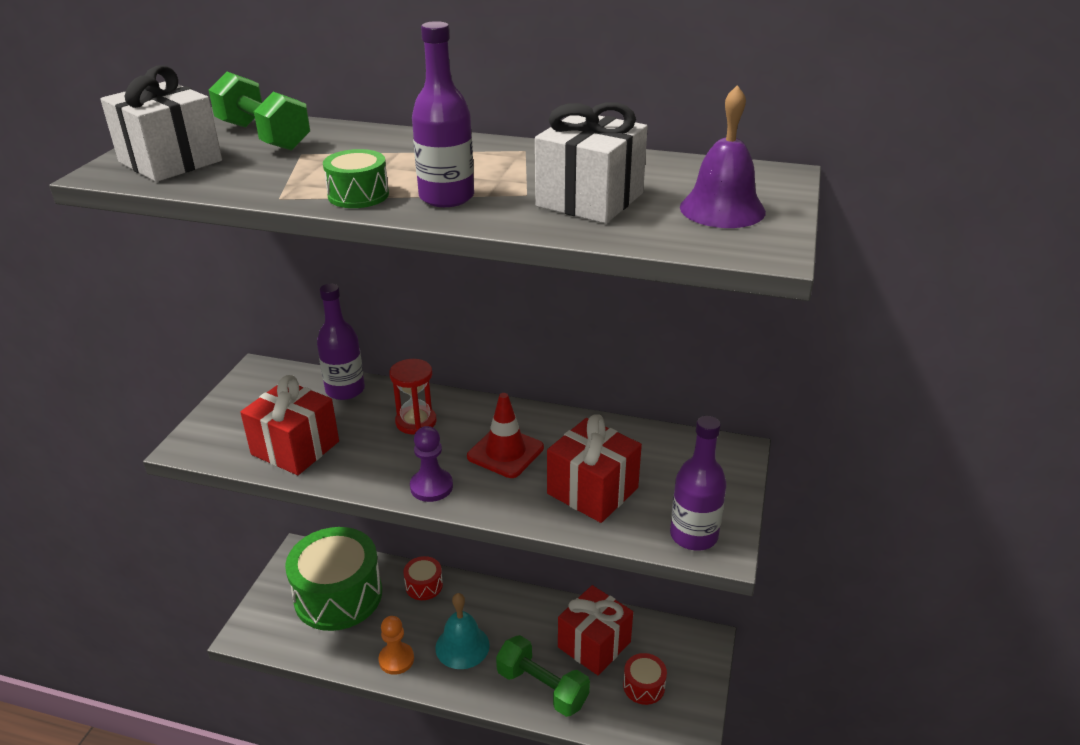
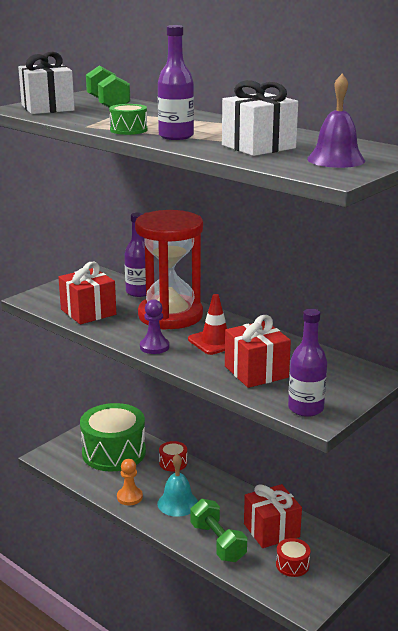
camera: 25 degrees right, 10 degrees down
red hourglass [389,359,437,435] -> red hourglass [135,210,203,330], size x2.25

